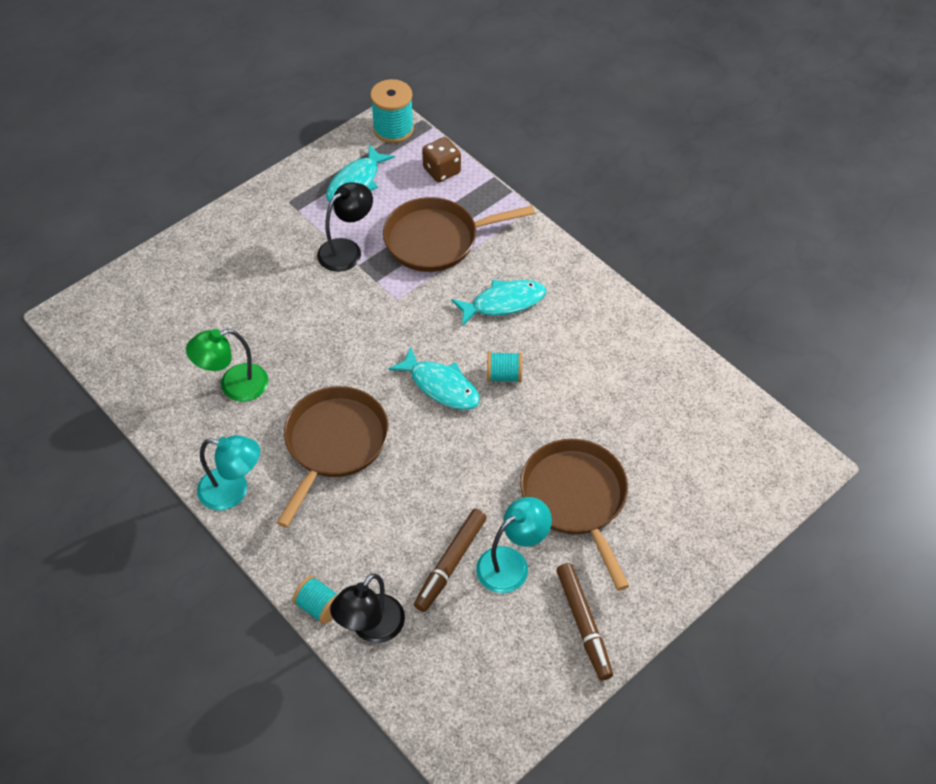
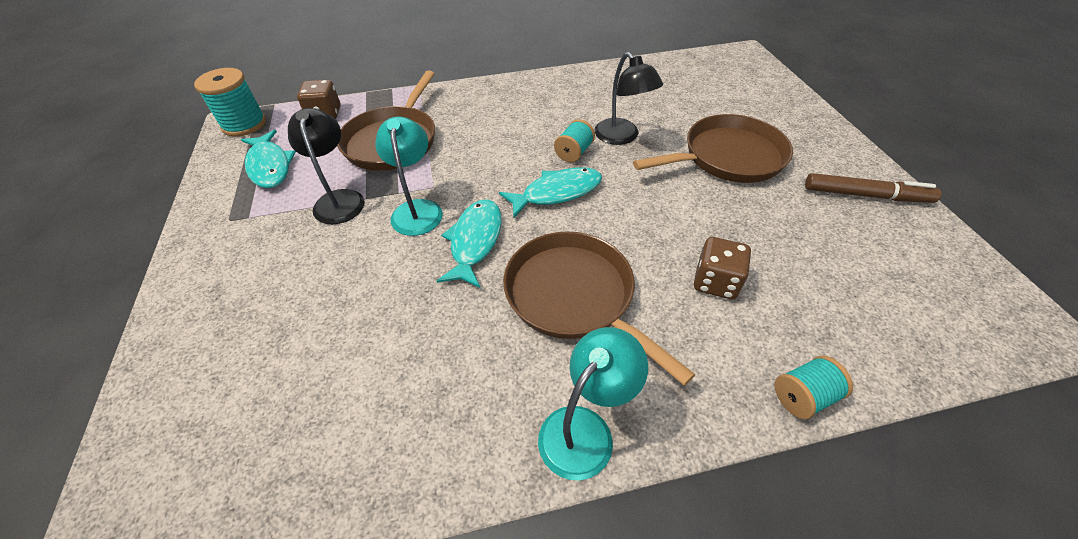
camera: 60 degrees left, 5 degrees down
green lamp [186,329,268,402] -> none
black lamp [330,573,405,643] -> black lamp moved to [595,52,663,145]
brown marker [414,509,487,612] -> none
turquoise fish [451,280,546,326] -> turquoise fish moved to [437,199,502,288]
turquoise lamp [476,497,552,593] -> turquoise lamp moved to [375,117,443,236]
brown pan [520,439,629,591] -> brown pan turned 150 degrees clockwise [633,114,793,183]
none -> brown dice [694,237,751,299]

